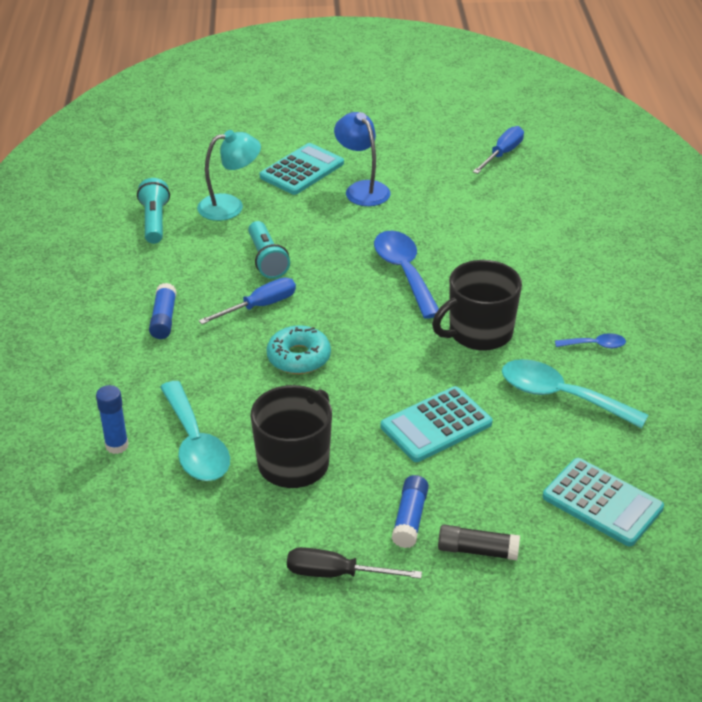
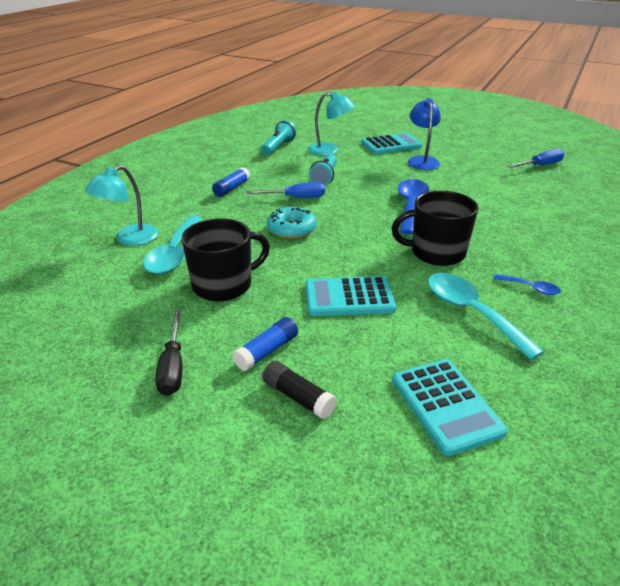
camera: 30 degrees right, 5 degrees down
blue glue stick [96,385,129,454] -> turquoise lamp [85,165,159,246]
black screwdriver [287,547,422,579] -> black screwdriver turned 135 degrees counterclockwise [155,310,182,396]

